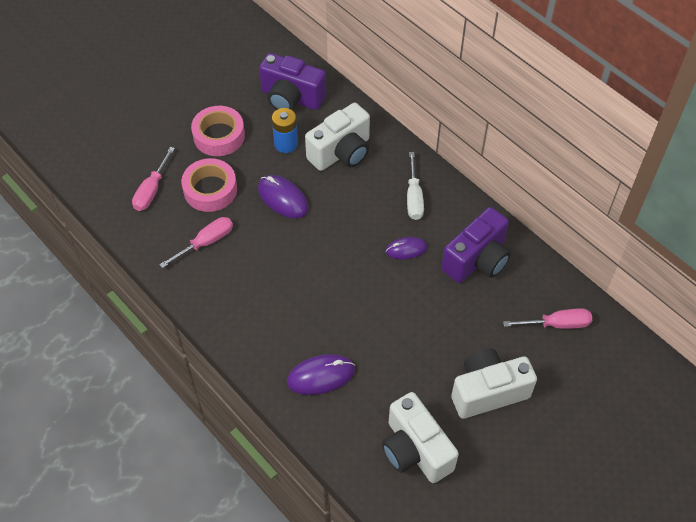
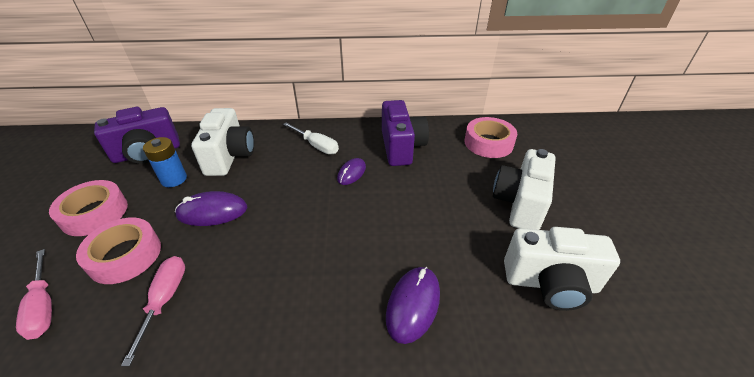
camera: 50 degrees left, 15 degrees down
pink screwdriver [503,308,592,329] -> pink tape [464,117,517,158]

